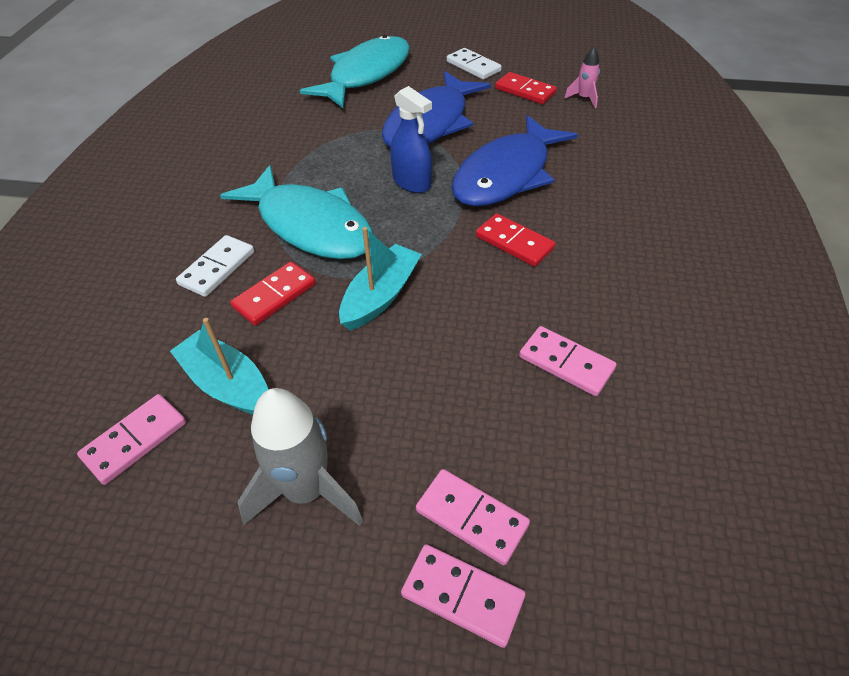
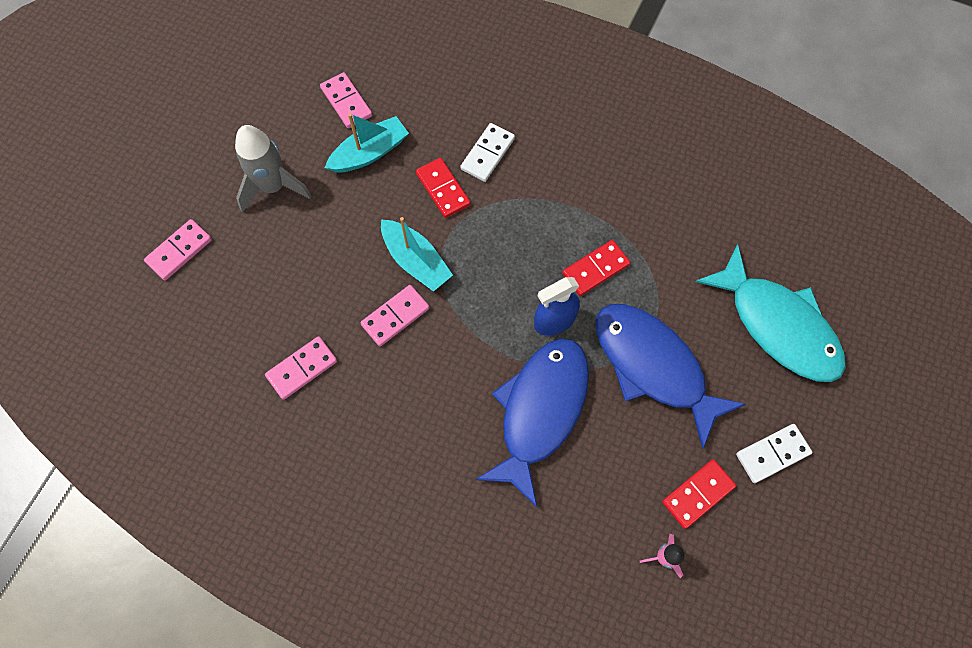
camera: 105 degrees right, 20 degrees up
white domino [176,235,254,297] -> white domino turned 75 degrees clockwise [460,123,515,182]
turquoise fish [220,165,374,259] -> none
pink domino [416,469,530,565] -> pink domino moved to [360,285,430,347]
blue fish [451,115,578,206] -> blue fish turned 60 degrees clockwise [475,338,589,507]
red domino [476,213,556,267] -> red domino moved to [562,240,630,296]

